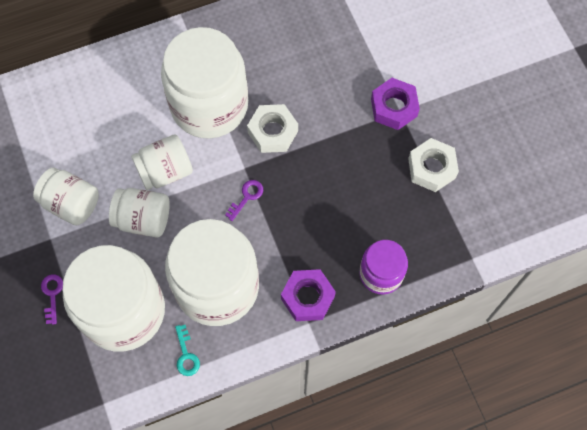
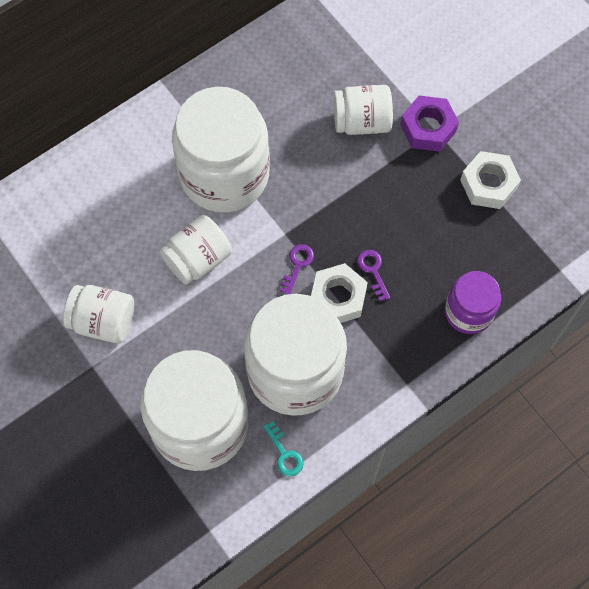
camera: 15 degrees left, 0 degrees up
purple key [41,274,63,325] -> purple key moved to [357,250,390,301]
white jar [109,188,170,238] -> white jar moved to [334,85,393,135]
white nut [247,104,298,153] -> white nut moved to [311,263,368,323]
purple nut [281,269,336,321] -> none

